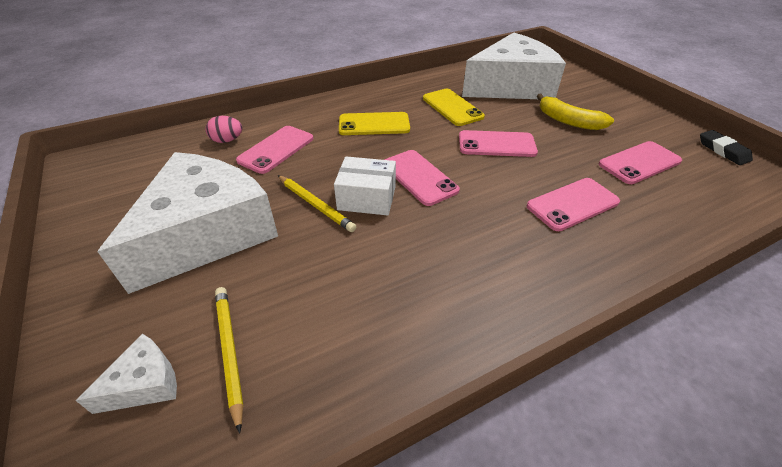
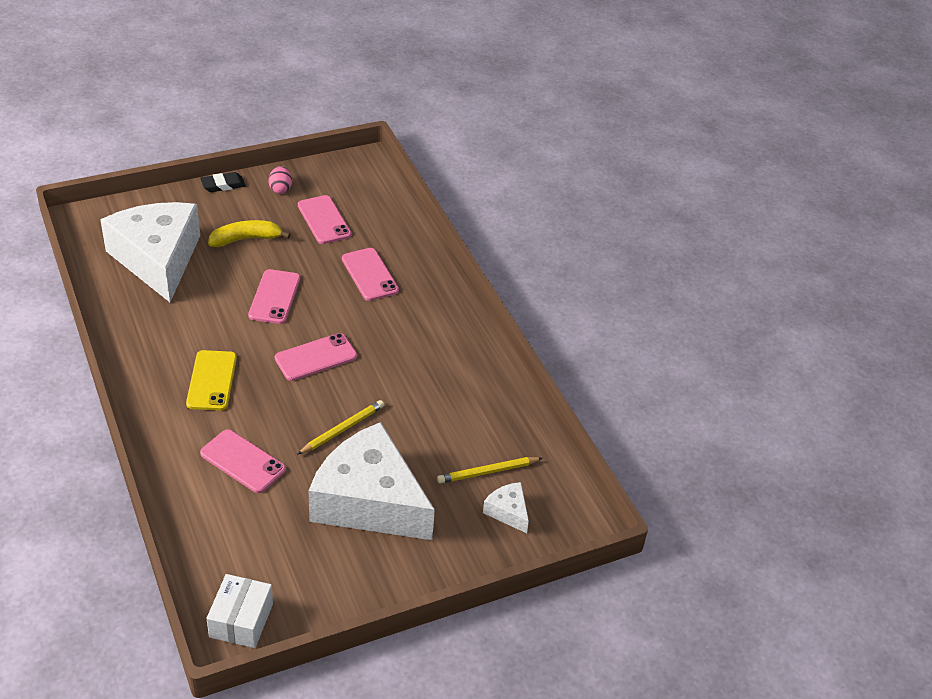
camera: 90 degrees left, 0 degrees up
pink egg [206,116,243,143] -> pink egg moved to [268,166,292,194]
white box [334,156,396,215] -> white box moved to [206,574,273,648]
yellow phone [423,89,485,126] -> none
yellow banana [537,94,614,130] -> yellow banana turned 150 degrees counterclockwise [208,220,291,247]
black eraser [700,130,753,165] -> black eraser moved to [200,172,246,192]

